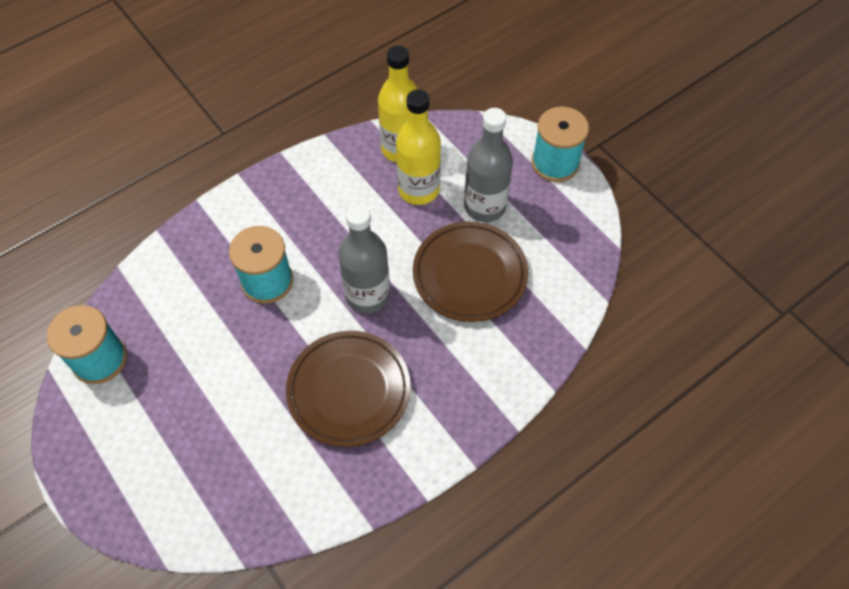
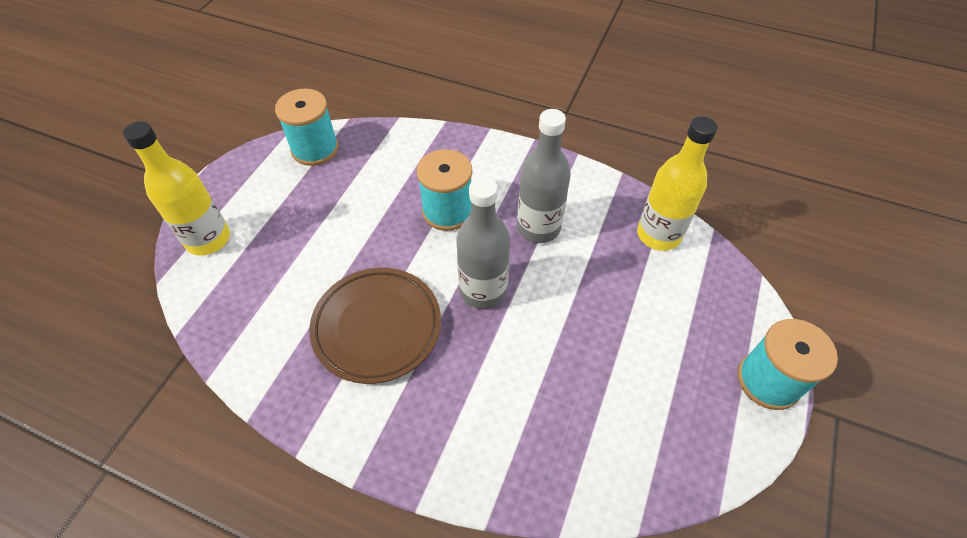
camera: 60 degrees right, 5 degrees down
yellow bottle [396,89,441,205] -> yellow bottle moved to [123,121,230,256]
brown plate [413,221,528,322] -> none
grey bottle [464,108,513,222] -> grey bottle moved to [517,109,571,243]

